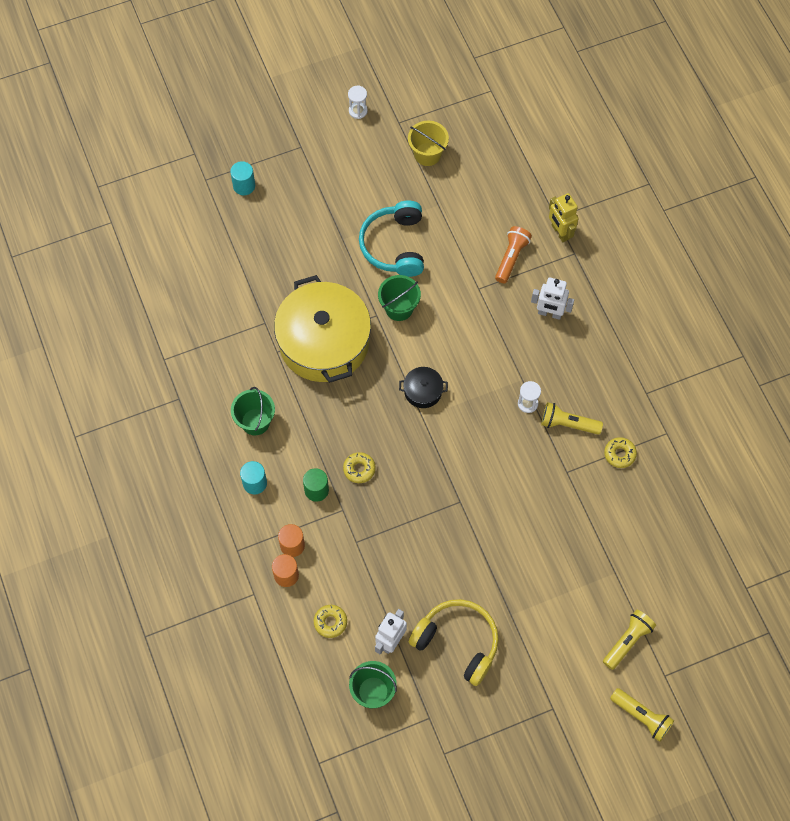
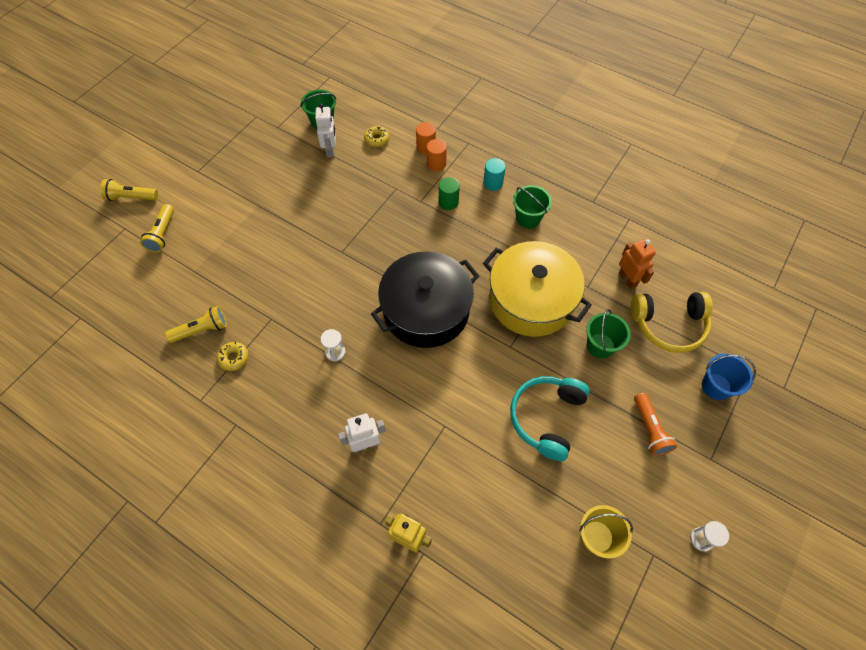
camera: 145 degrees right, 5 degrees down
turquoise cylinder [230,161,255,195] -> blue bucket [702,354,756,400]
yellow donut [343,452,376,483] -> none
turquoise headphones [359,200,424,277] -> turquoise headphones turned 120 degrees counterclockwise [510,376,590,461]
green bucket [378,275,421,321] -> green bucket moved to [586,309,631,359]
black pot [399,367,448,408] -> black pot [371,251,479,348], size x2.43
yellow headphones [409,599,499,686] -> yellow headphones moved to [631,292,713,353]
orange flashlight [495,226,532,283] -> orange flashlight moved to [634,393,677,456]
yellow flashlight [541,402,603,435] -> yellow flashlight moved to [165,306,227,343]
none -> orange robot [619,239,656,289]

